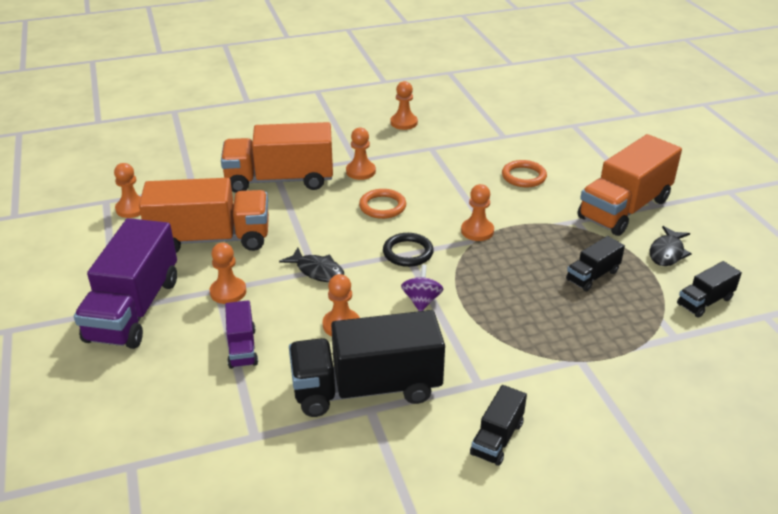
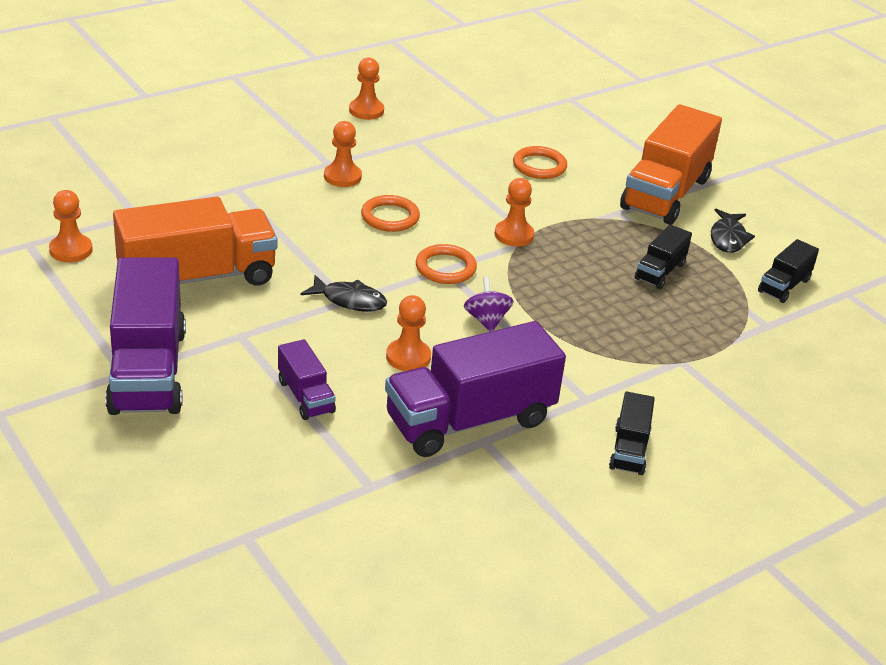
camera: 20 degrees left, 0 degrees up
orange pawn [210,243,246,304] -> none
orange truck [221,122,333,193] -> none
black truck [289,310,445,417] -> purple truck [385,321,566,457]
black ring [383,233,434,267] -> orange ring [416,244,477,284]

